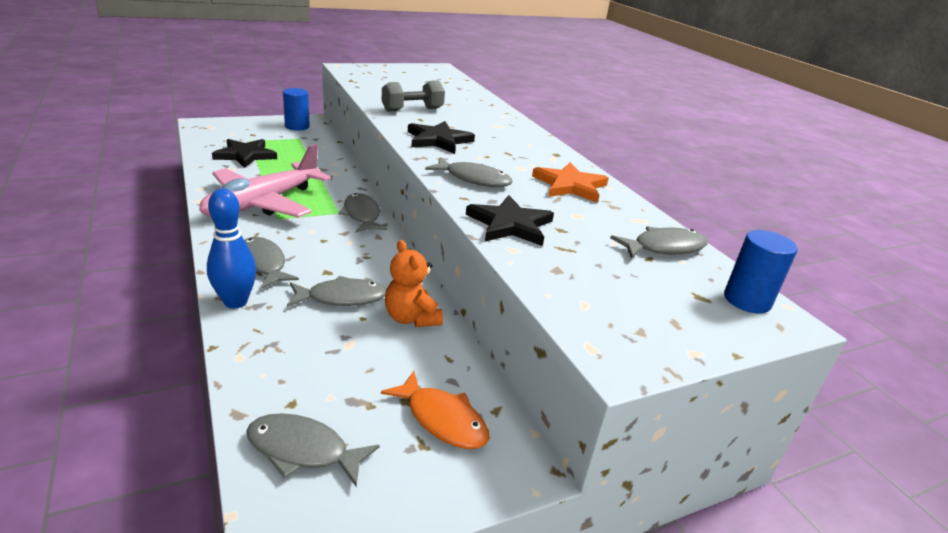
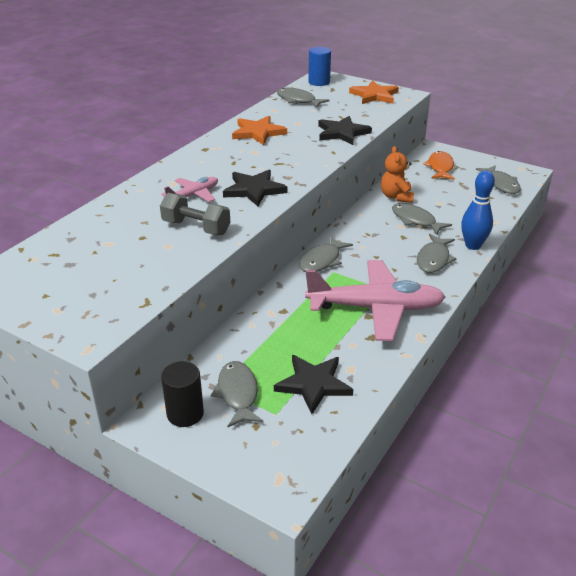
camera: 120 degrees left, 5 degrees up
blue cylinder [283,88,310,131] -> black cylinder [161,361,204,427]
orange teddy bear [385,240,443,327] -> orange teddy bear turned 150 degrees clockwise [381,146,414,203]
grey fish [425,157,513,187] -> grey fish moved to [211,361,263,427]
none -> pink plane [161,177,218,202]
none -> orange star [349,80,399,104]

